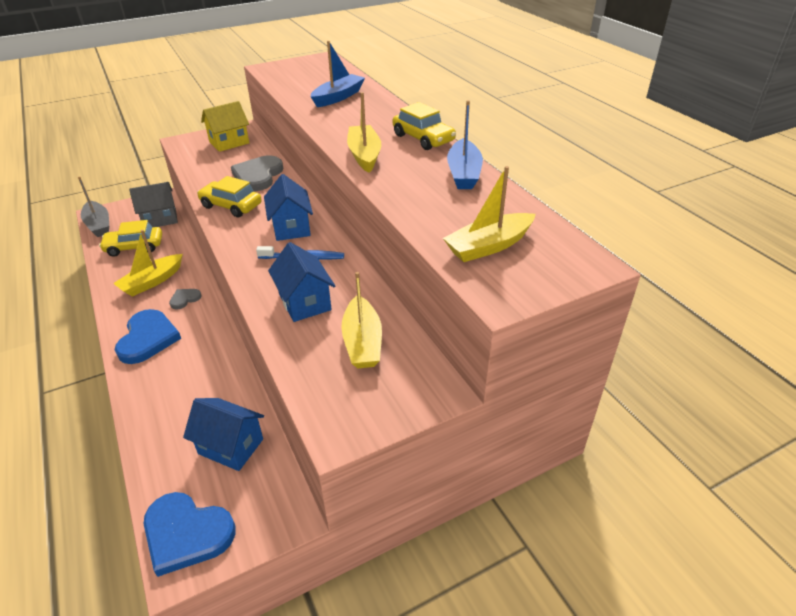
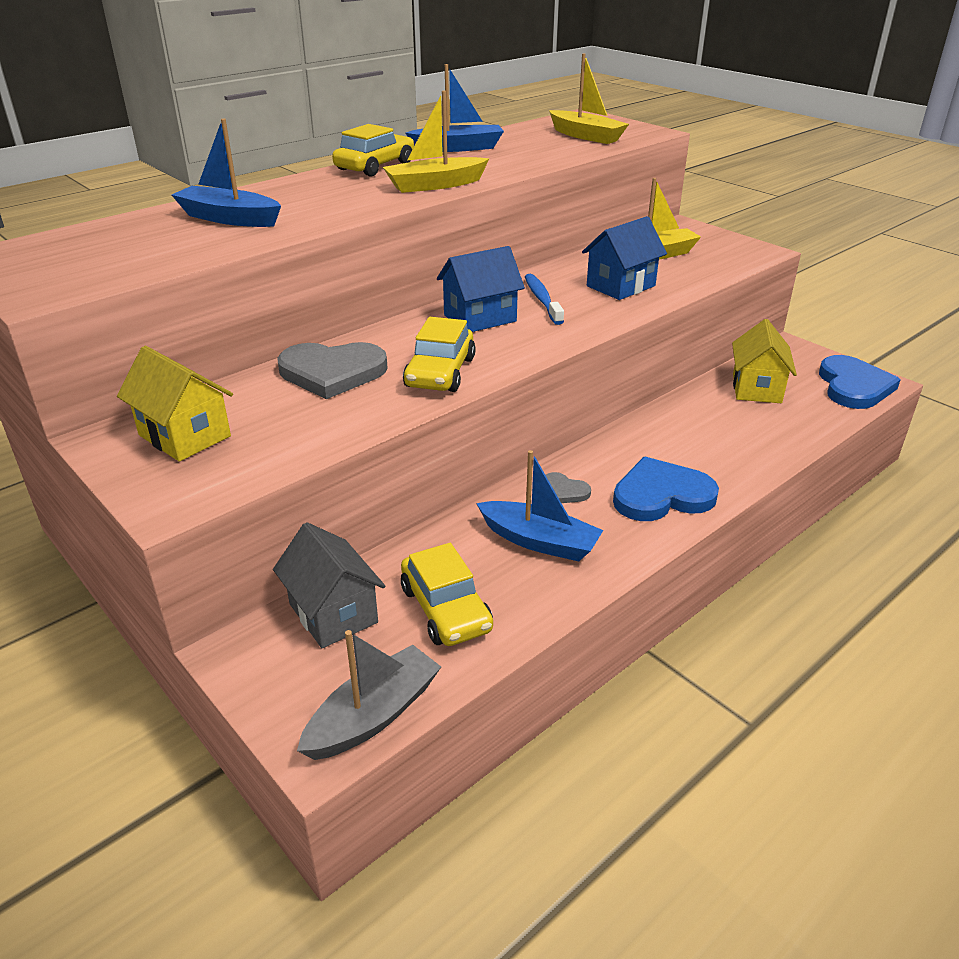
camera: 105 degrees left, 5 degrees down
yellow boat [113,230,183,297] -> blue boat [476,450,603,562]
blue house [183,398,264,471] -> yellow house [732,319,797,403]

